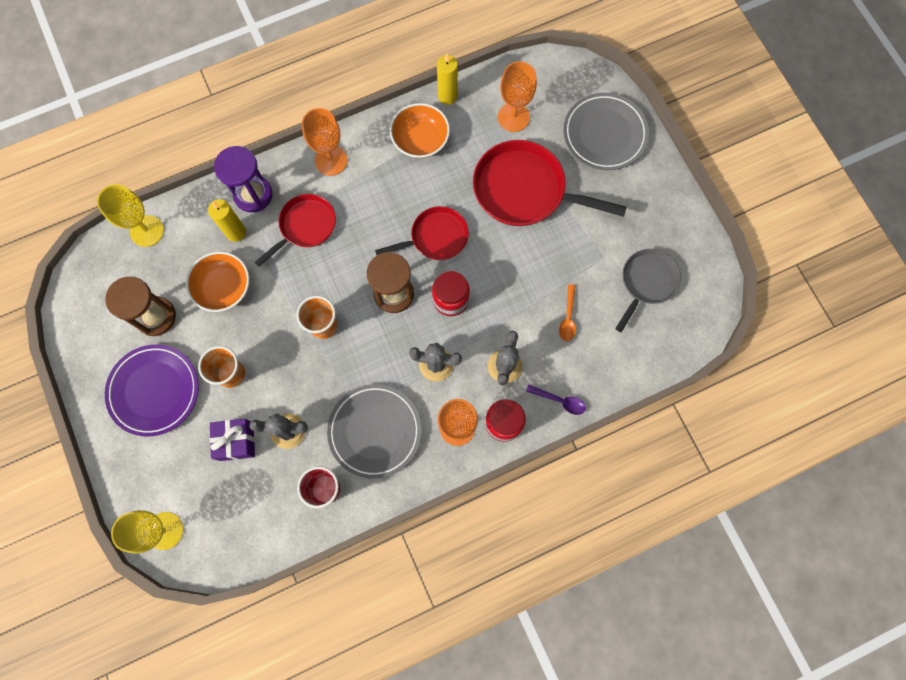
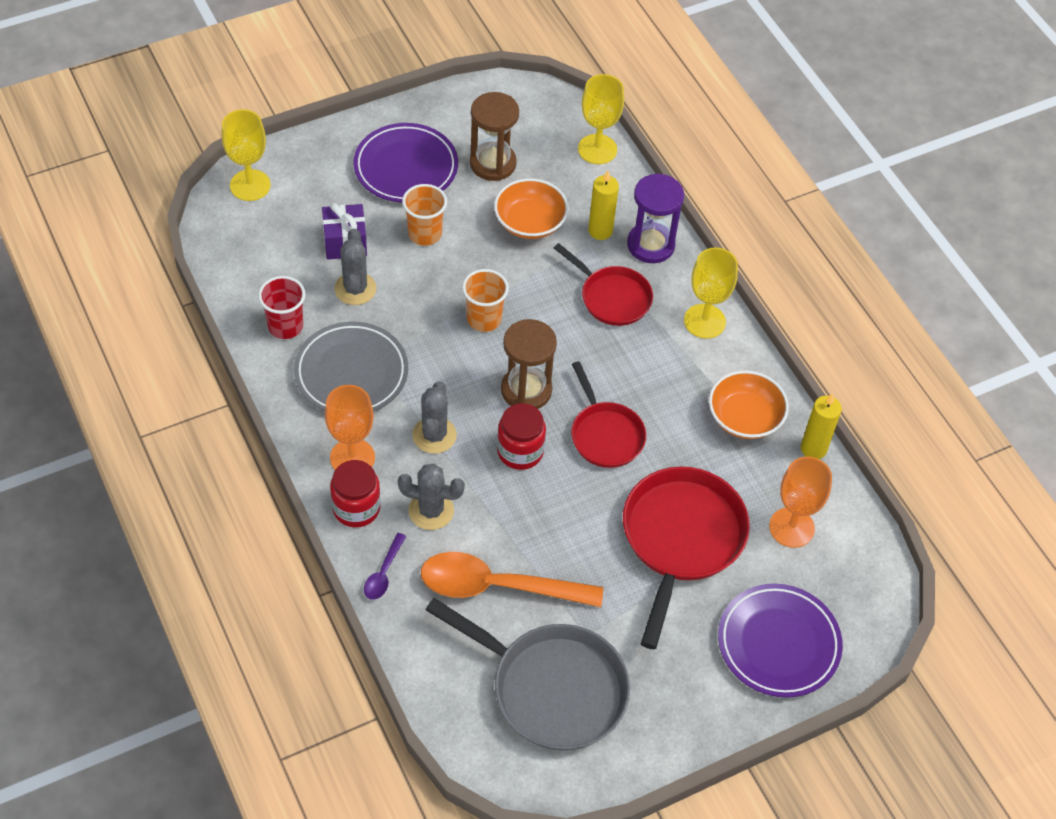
camera: 85 degrees right, 20 degrees down
orange goblet [302,108,348,176] -> yellow goblet [684,247,738,339]
orange spoon [559,284,576,341] -> orange spoon [421,552,603,607], size x2.24
grey plate [563,93,649,170] -> purple plate [718,584,843,698]
grey pan [615,249,681,332] -> grey pan [426,598,630,751], size x1.63

